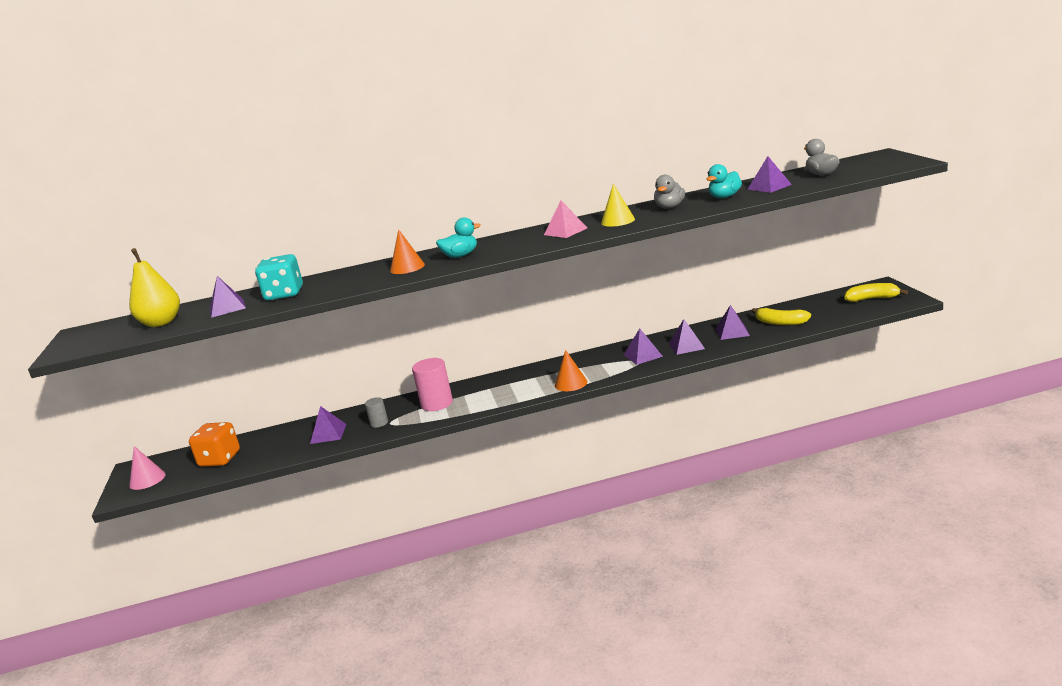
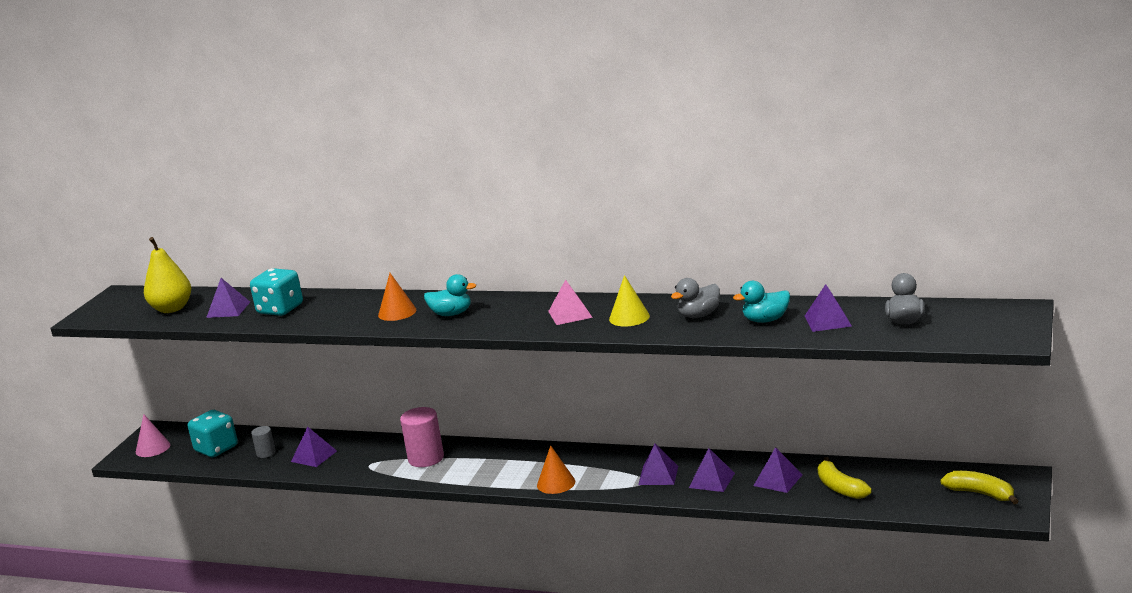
camera: 30 degrees right, 0 degrees up
orange dice [189,422,240,467] -> turquoise dice [188,410,238,457]
grey cylinder [365,397,388,428] -> grey cylinder moved to [251,426,276,458]

